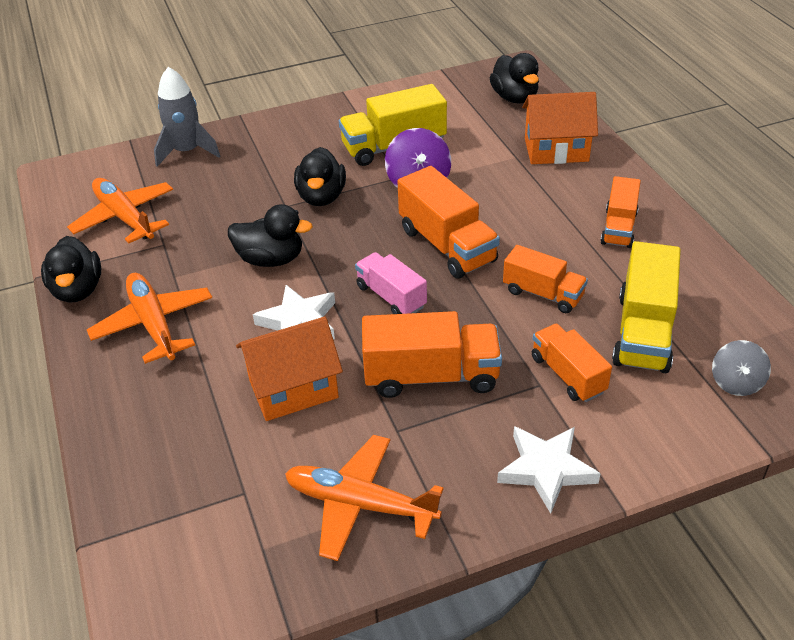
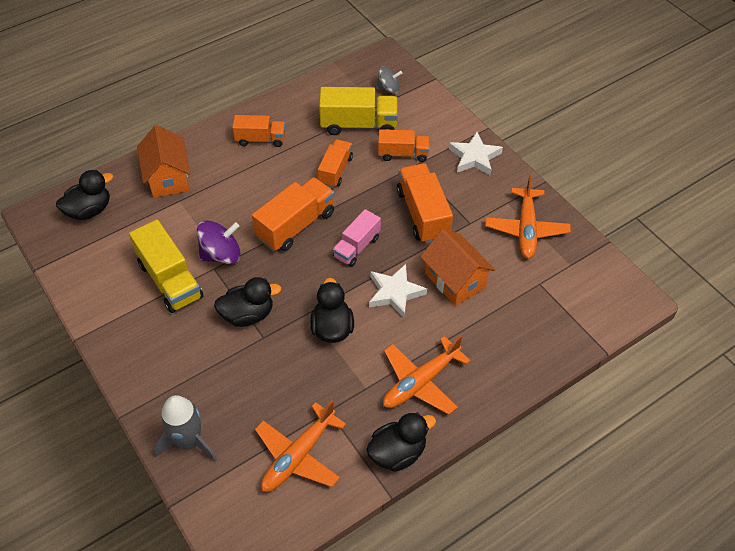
camera: 105 degrees left, 10 degrees up
orange truck [532,324,612,402] -> orange truck turned 135 degrees counterclockwise [378,129,429,162]

